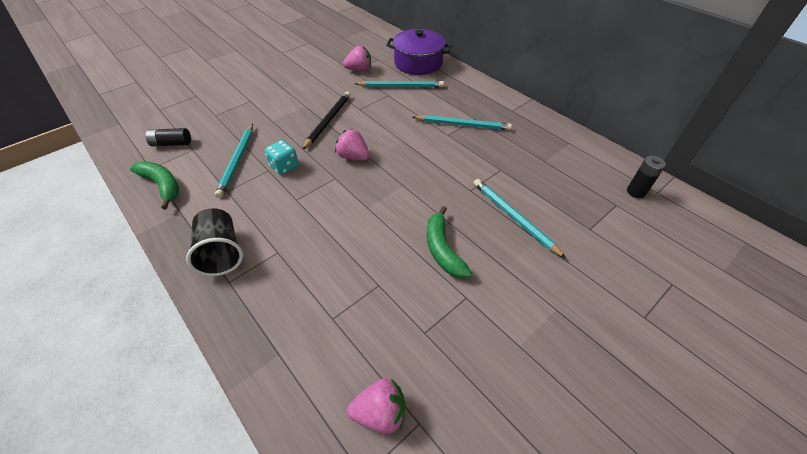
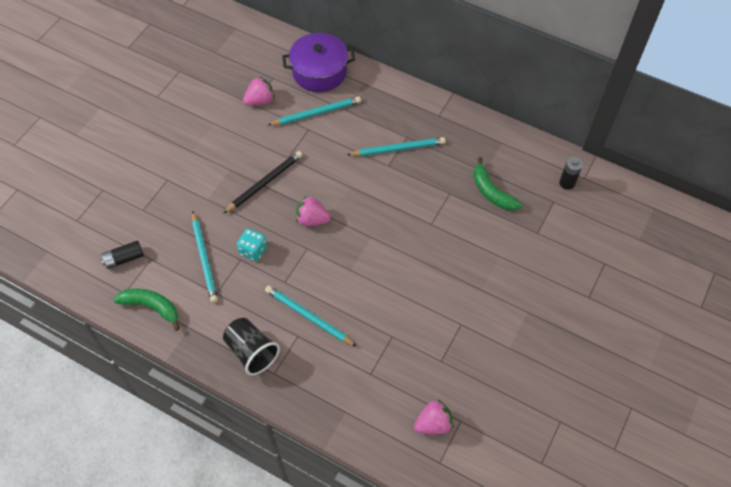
camera: 20 degrees left, 10 degrees up
black pencil [302,91,351,150] -> black pencil turned 45 degrees clockwise [223,151,302,214]
green banana [427,206,472,279] -> green banana moved to [473,157,522,210]
turquoise pencil [474,179,566,258] -> turquoise pencil moved to [265,285,357,347]

